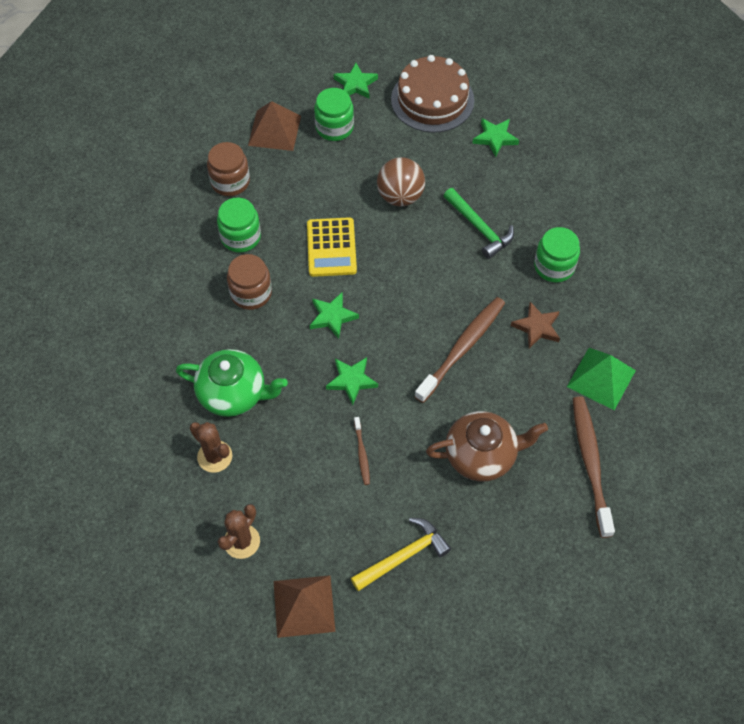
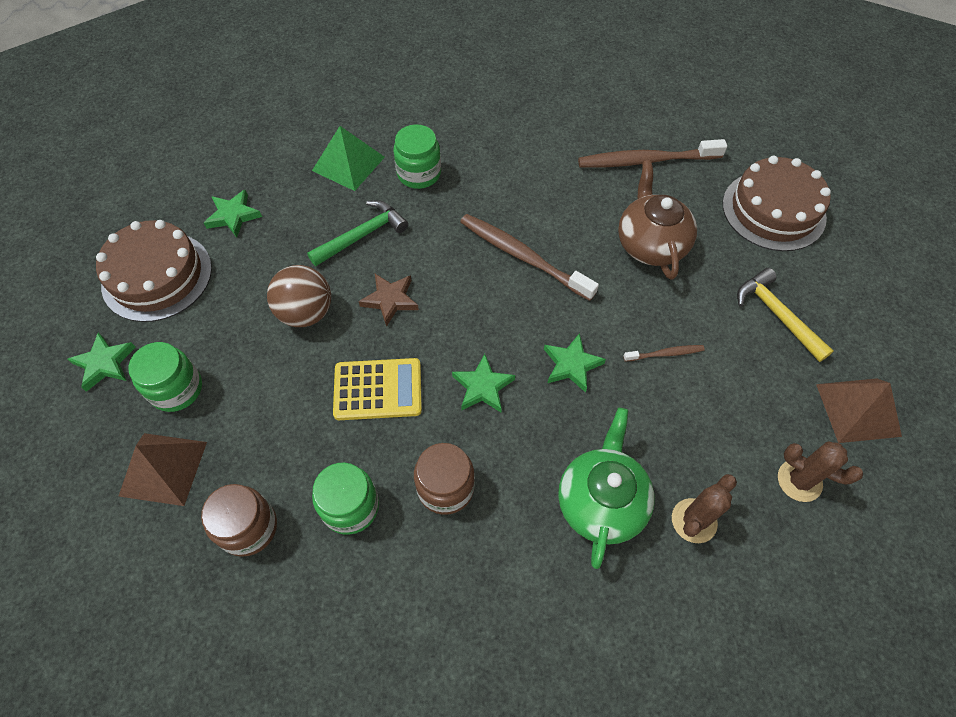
camera: 90 degrees left, 0 degrees up
brown star [511,302,560,348] -> brown star moved to [358,274,419,327]
green pyramid [567,348,636,410] -> green pyramid moved to [312,126,385,191]
none -> brown cake [723,156,831,251]

